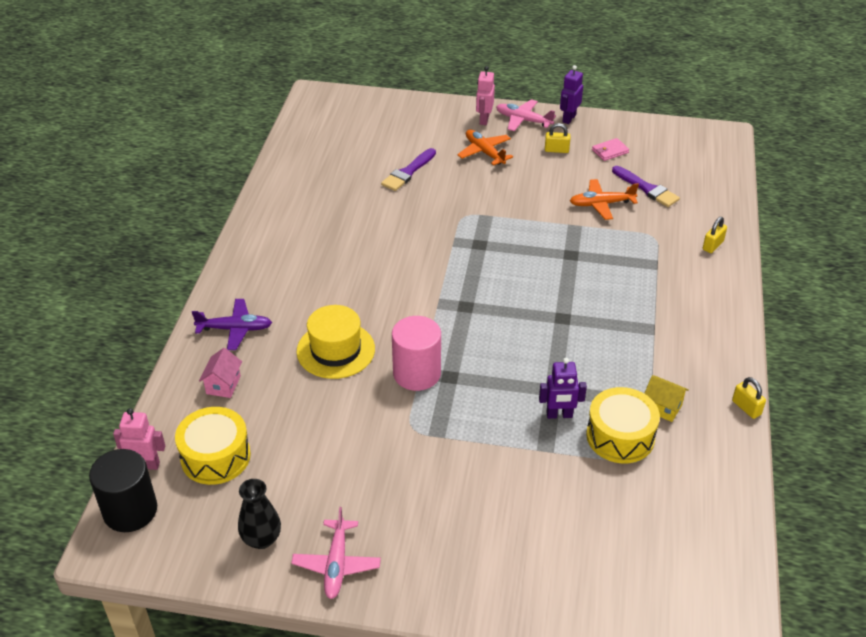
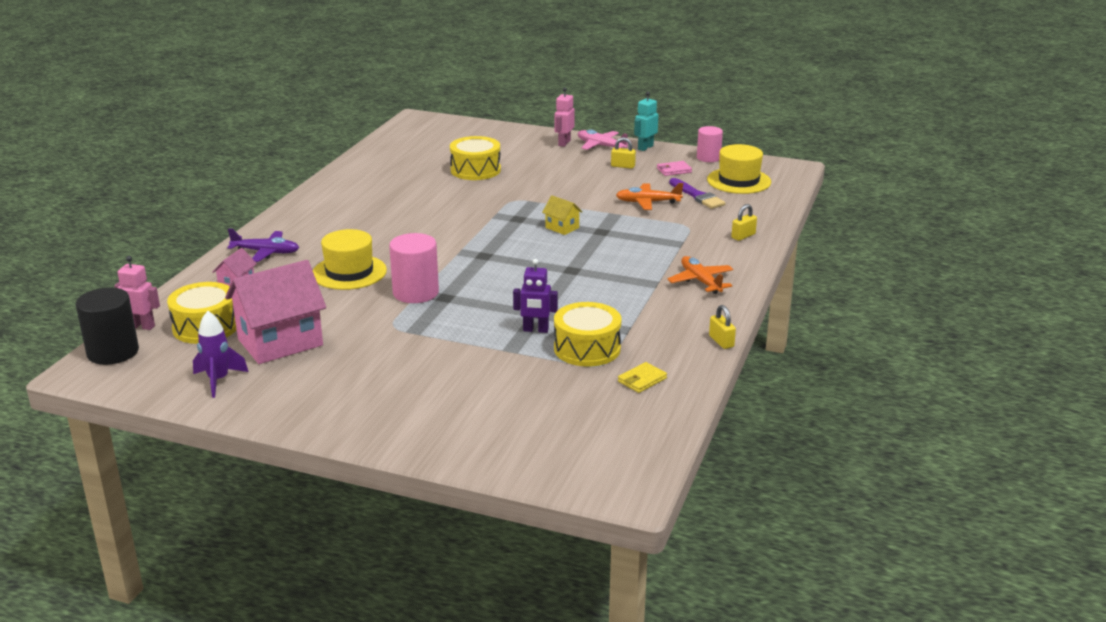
camera: 10 degrees right, 15 degrees down
black vase [238,479,281,549] -> purple rocket [193,311,248,398]
pink plane [291,507,381,599] -> none
purple brush [381,148,436,191] -> yellow drum [450,136,501,180]
orange plane [457,129,513,166] -> orange plane moved to [667,256,733,294]
purple robot [560,65,583,124] -> turquoise robot [634,91,658,151]
yellow house [644,375,689,422] -> yellow house moved to [542,195,583,235]
none -> pink house [225,260,326,364]
none -> yellow wallet [618,362,667,393]
none -> pink cylinder [697,126,723,162]
none -> yellow hat [707,144,771,194]

